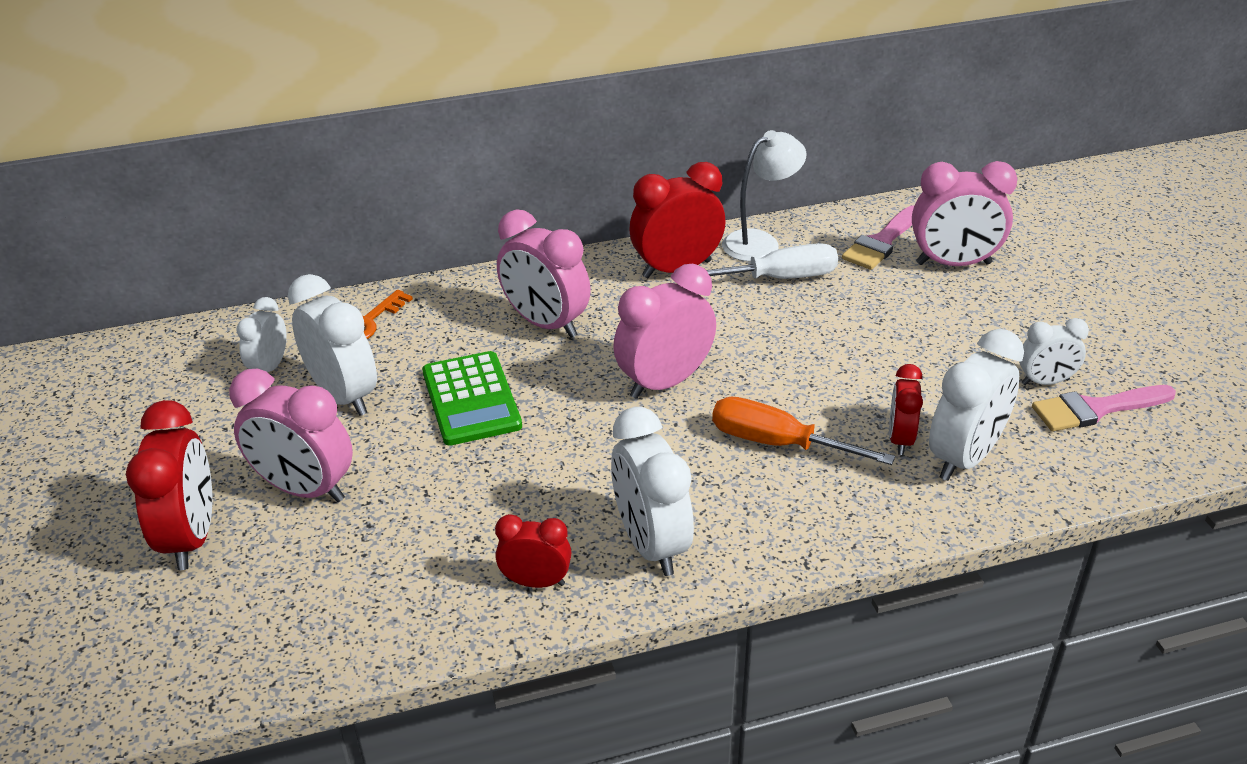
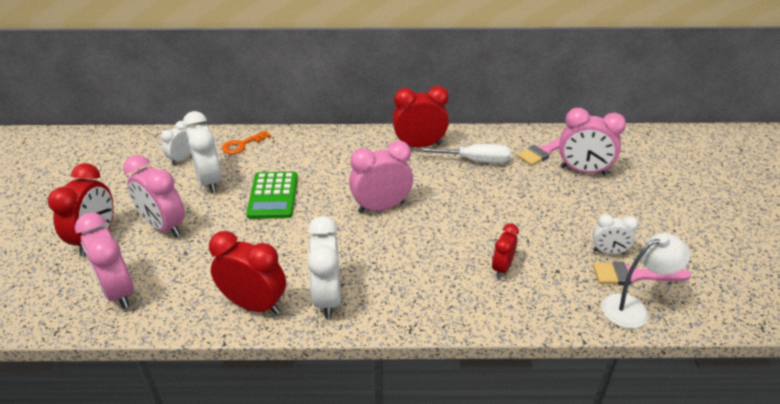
camera: 15 degrees right, 0 degrees up
red clock [495,514,571,588] -> red clock [209,231,286,314], size x1.71
pink clock [497,209,591,338] -> pink clock moved to [75,212,134,309]
orange screwdriver [712,397,895,465] -> none
white lamp [722,130,807,262] -> white lamp moved to [601,233,690,329]
white clock [929,329,1024,481] -> none

